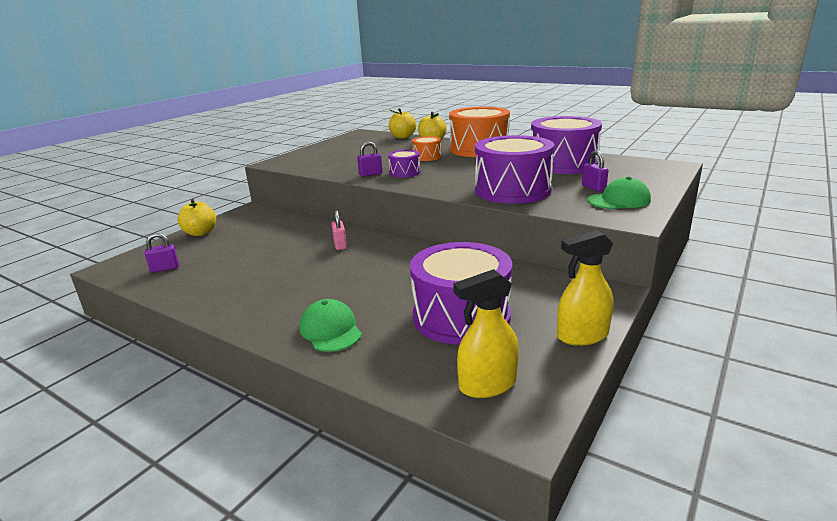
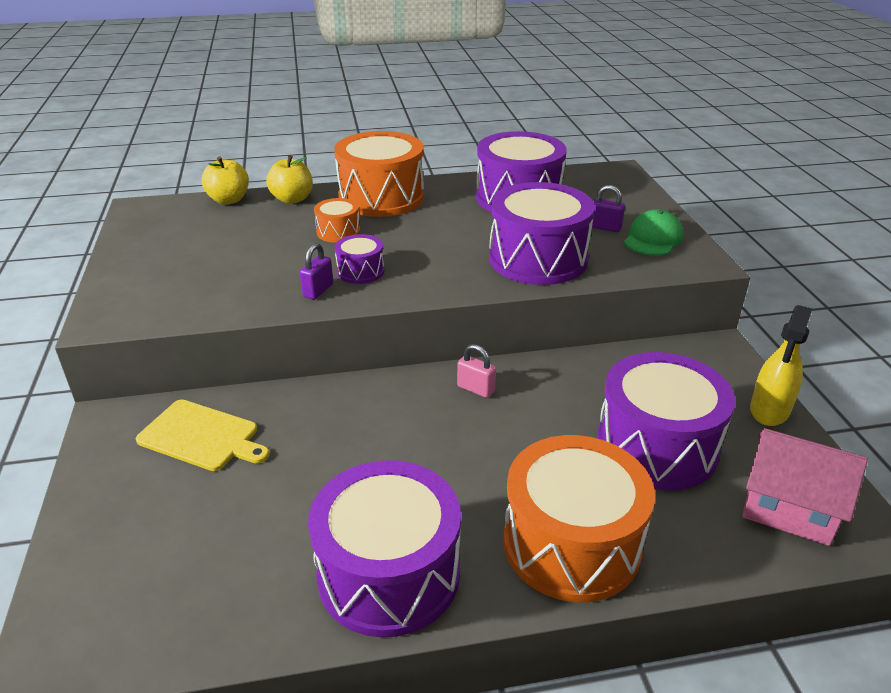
camera: 45 degrees left, 10 degrees up
purple padlock [145,233,179,273] -> none
yellow apple [177,199,216,236] -> none
green cap [300,299,362,352] -> orange drum [503,435,655,602]
pink padlock [332,210,347,250] -> pink padlock moved to [457,344,496,398]
yellow spray bottle [453,269,519,398] -> pink house [742,428,868,546]
none -> yellow cutting board [136,400,269,471]
none -> purple drum [308,460,461,638]

